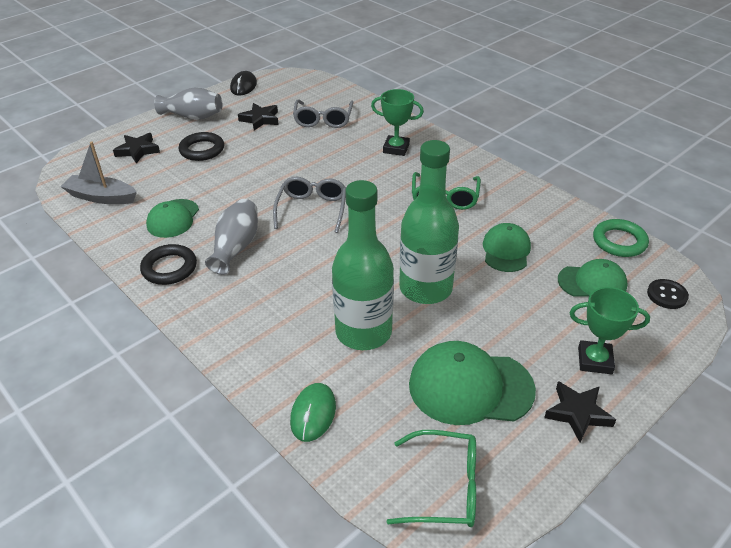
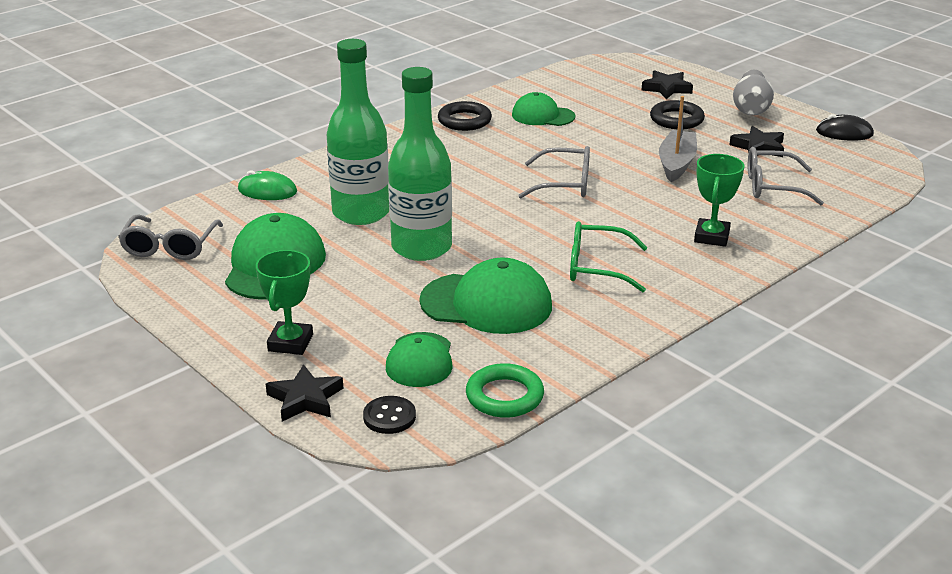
camera: 90 degrees right, 10 degrees down
grey boat [60,142,137,204] -> grey boat moved to [659,96,697,182]
grey vase [205,199,258,275] -> none
green glasses [386,430,476,527] -> grey glasses [118,214,223,260]
green cap [483,223,531,272] -> green cap [419,258,552,334], size x1.60
black star [544,381,616,442] -> black star moved to [266,364,344,421]

